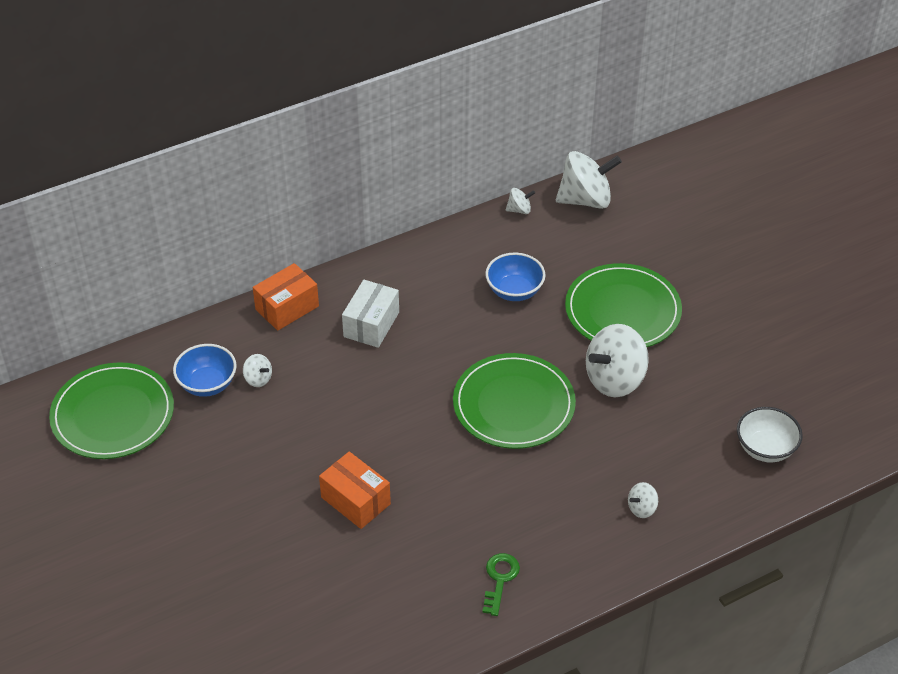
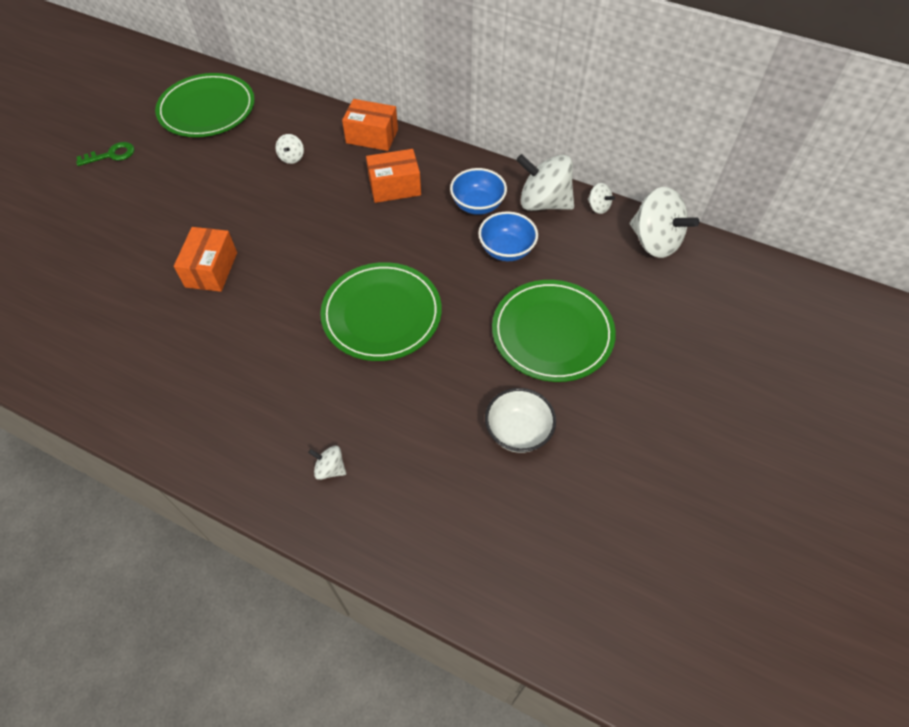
camera: 55 degrees right, 10 degrees up
blue bowl [173,344,237,397] -> blue bowl moved to [450,168,507,215]
white box [342,280,399,348] -> orange box [366,149,421,203]
green key [483,553,520,616] -> green key moved to [76,142,134,166]
white spinning top [586,324,649,397] -> white spinning top moved to [516,154,574,211]
white bowl [737,407,803,462] -> white bowl moved to [485,388,556,453]

